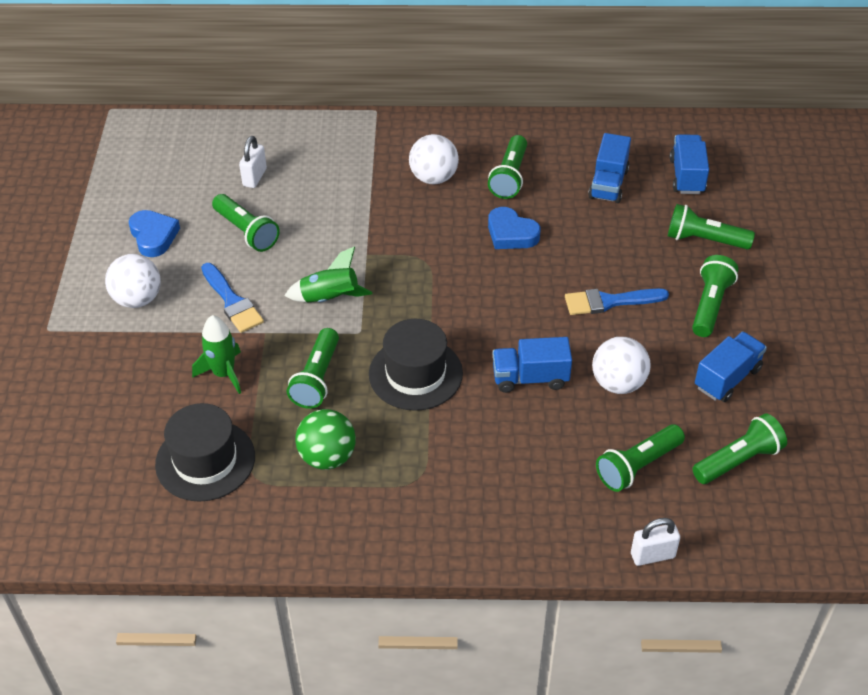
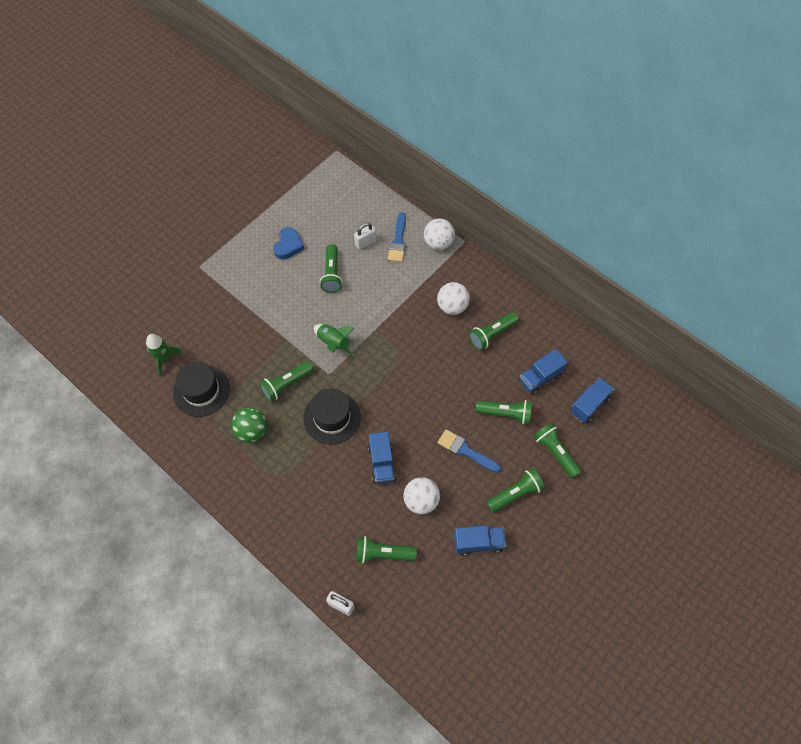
camera: 40 degrees right, 15 degrees up
white ball [105,254,161,308] -> white ball moved to [424,218,455,250]
green rocket [192,315,241,394] -> green rocket moved to [146,334,182,376]
blue brush [201,263,264,333] -> blue brush moved to [388,212,406,262]
blue heart [488,207,541,249] -> none
blue truck [493,337,572,393] -> blue truck turned 135 degrees counterclockwise [368,431,396,484]
green flashlight [692,413,787,484] -> green flashlight moved to [476,400,532,424]

